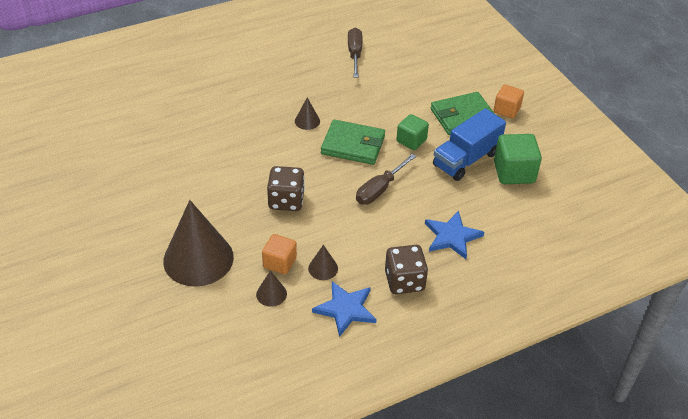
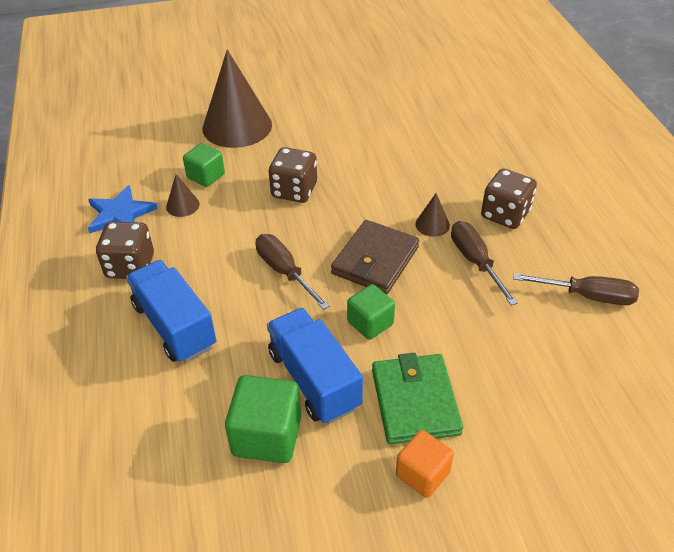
camera: 105 degrees right, 0 degrees up
brown cone [256,271,287,307] -> none
orange cube [262,234,297,275] -> green cube [183,143,225,187]
green wallet [321,120,385,165] -> brown wallet [331,220,419,294]
blue star [425,210,484,259] -> blue truck [126,260,216,363]
none -> brown screwdriver [451,221,518,306]
none -> brown dice [481,169,537,229]

